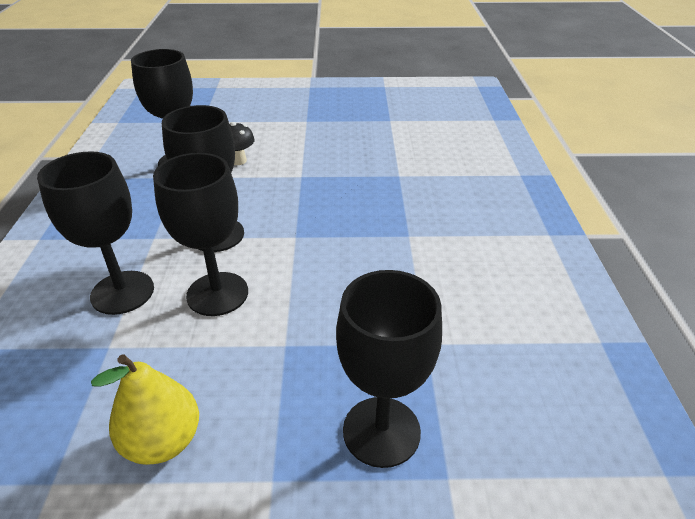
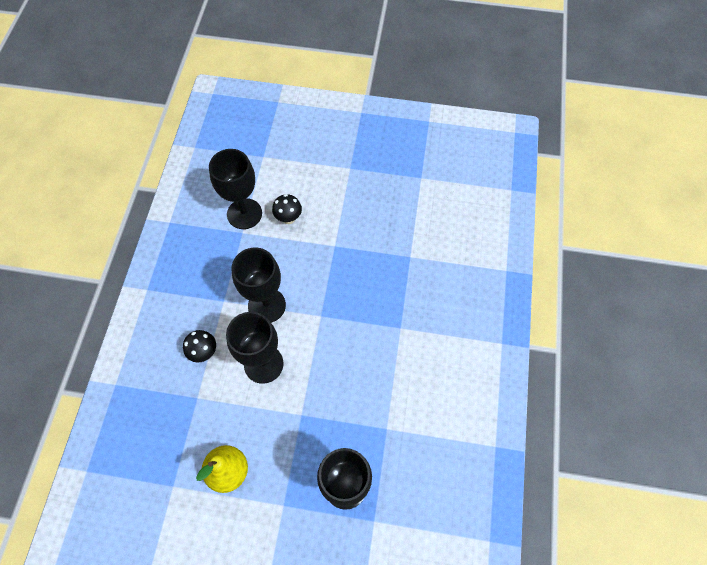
camera: 10 degrees right, 25 degrees up
black goblet [37,151,154,315] -> black mushroom [183,330,216,363]

